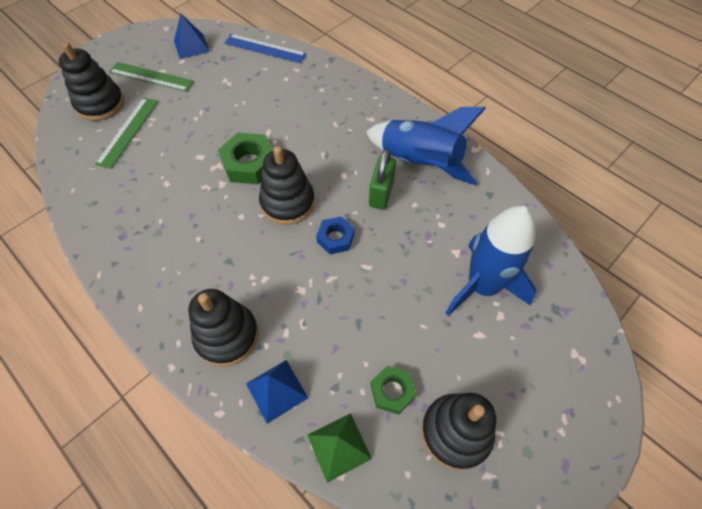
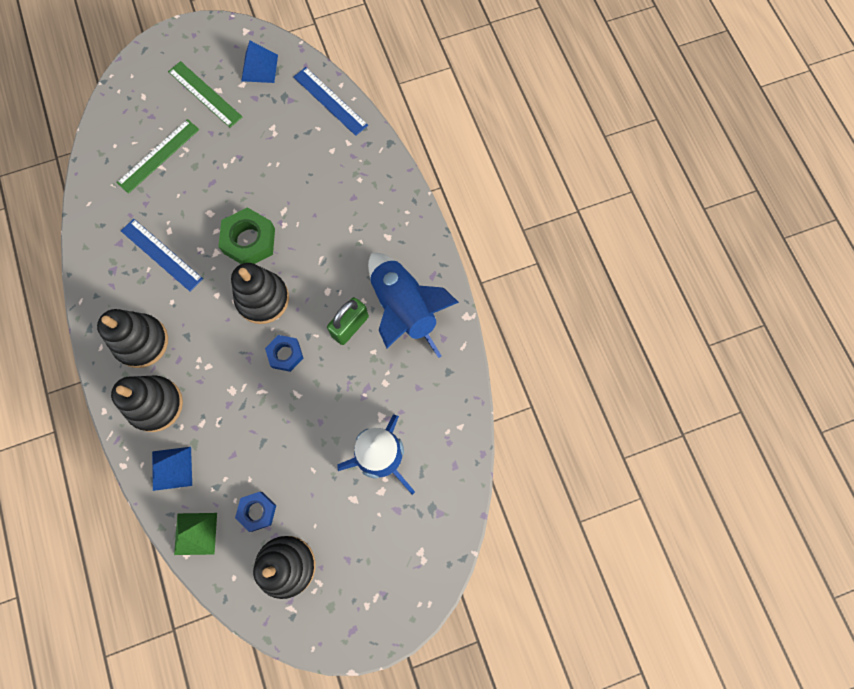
camera: 25 degrees right, 15 degrees up
black stacking toy [59,42,124,121] -> black stacking toy moved to [97,309,168,368]
green nut [371,366,416,415] -> blue nut [235,492,276,532]
none -> blue ruler [121,219,203,292]

